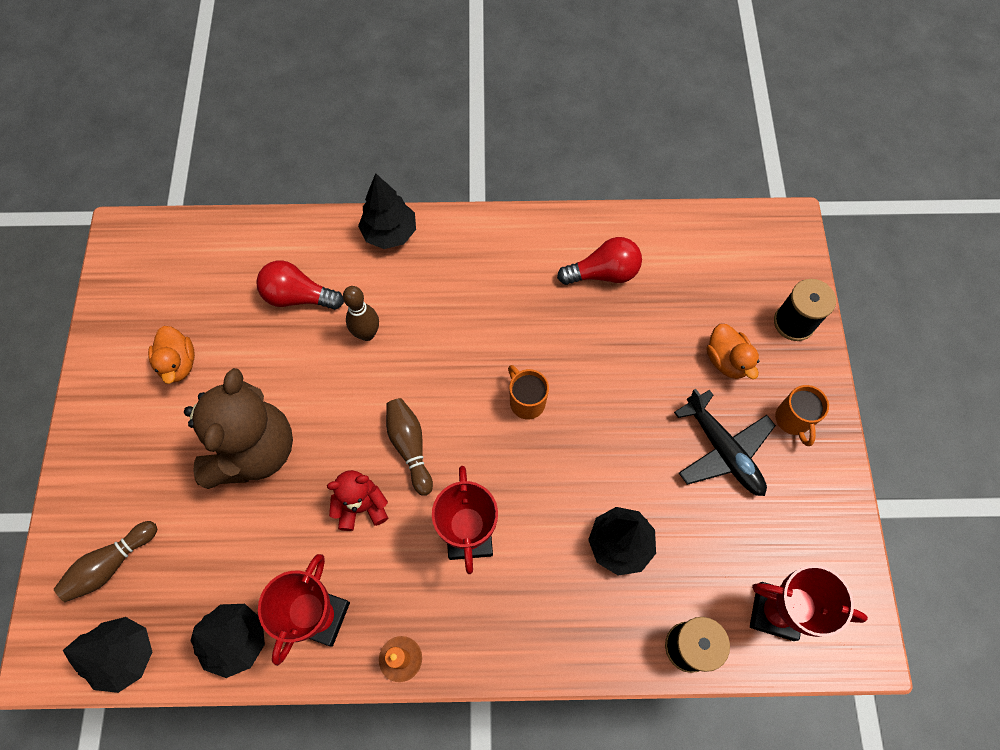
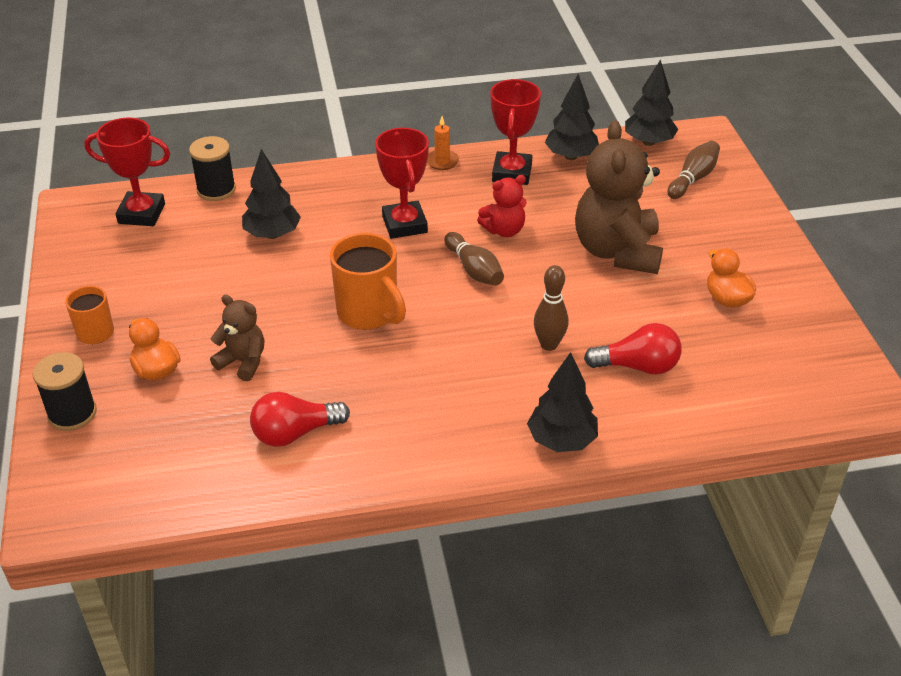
camera: 170 degrees right, 25 degrees down
orange mug [508,365,549,419] -> orange mug [330,233,406,330], size x1.67
black plane [674,388,776,496] -> none
none -> brown teddy bear [210,295,264,381]

